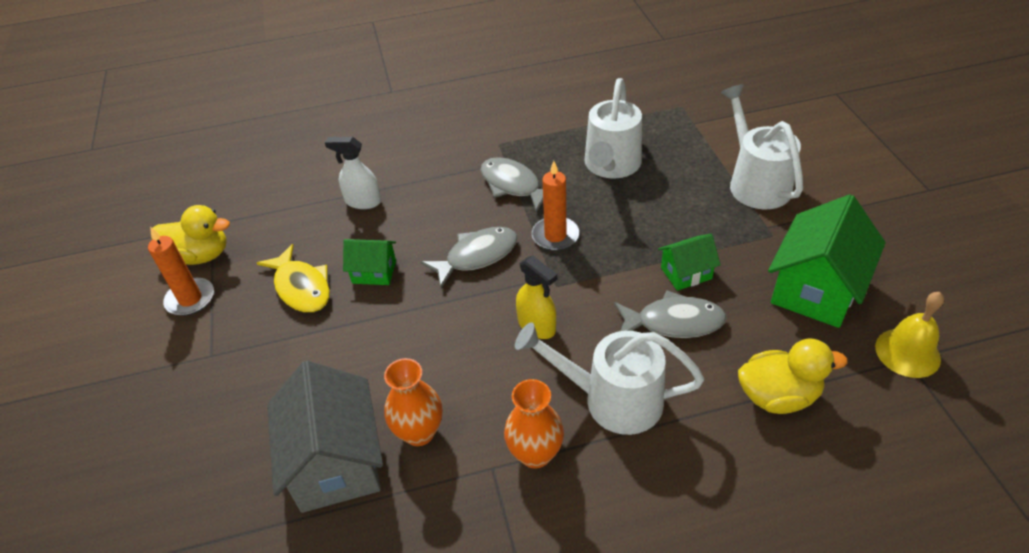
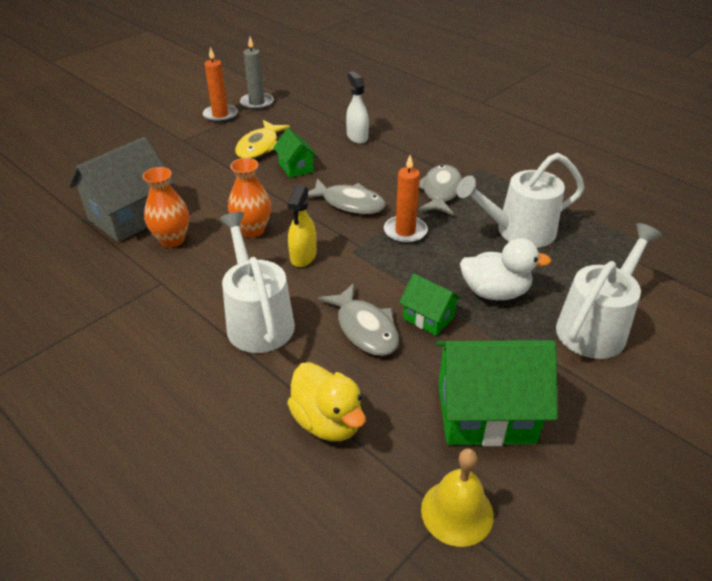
camera: 55 degrees right, 5 degrees down
yellow duck [151,205,230,265] -> grey candle [240,37,273,110]
orange vase [504,379,564,469] -> orange vase moved to [228,158,271,237]
none -> white duck [460,238,552,300]

